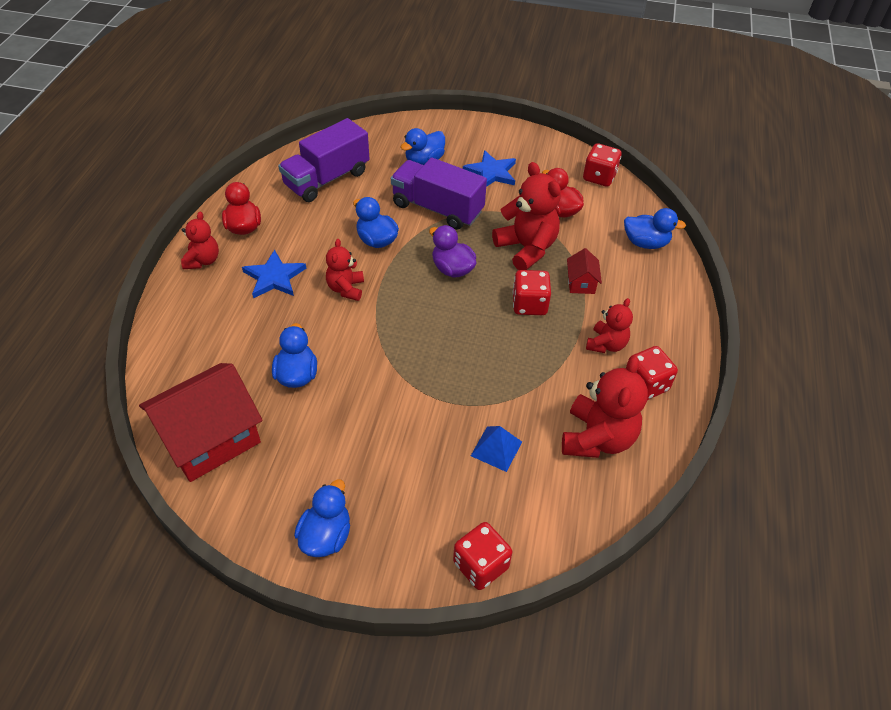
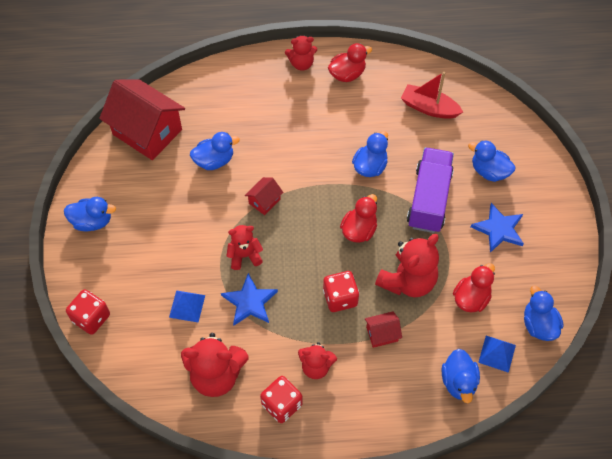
camera: 75 degrees right, 10 degrees up
blue star [242,250,306,298] -> blue star moved to [221,273,278,326]
purple truck [278,118,369,202] -> red boat [401,72,463,119]
red teddy bear [326,239,364,301] -> red teddy bear moved to [226,225,263,270]
purple duck [429,225,477,278] -> red duck [340,194,377,243]
red dice [583,143,621,187] -> blue duck [524,286,564,341]
none -> red house [245,177,284,215]
none -> blue pyramid [478,336,516,373]

